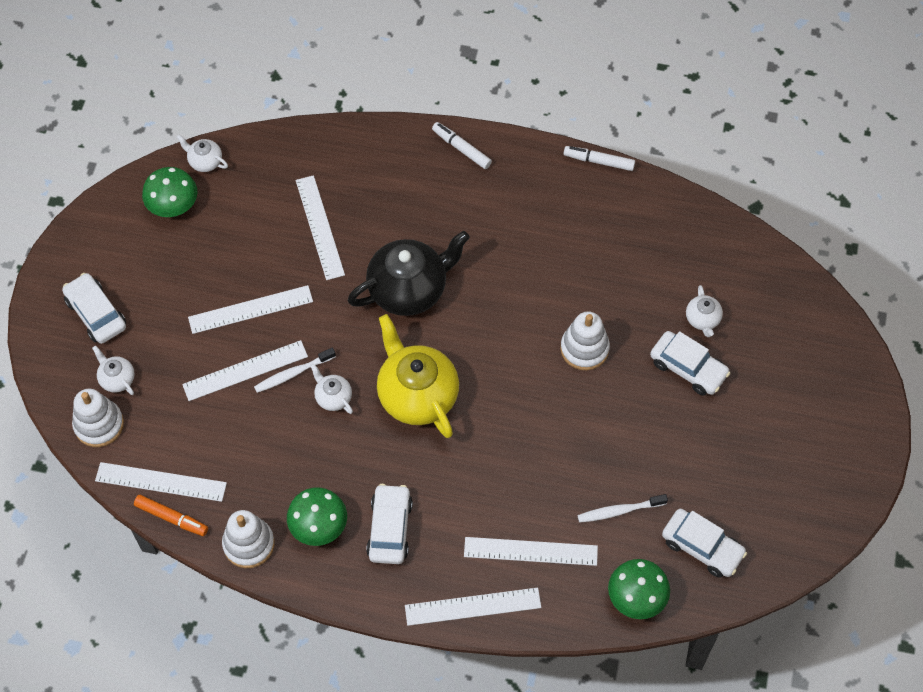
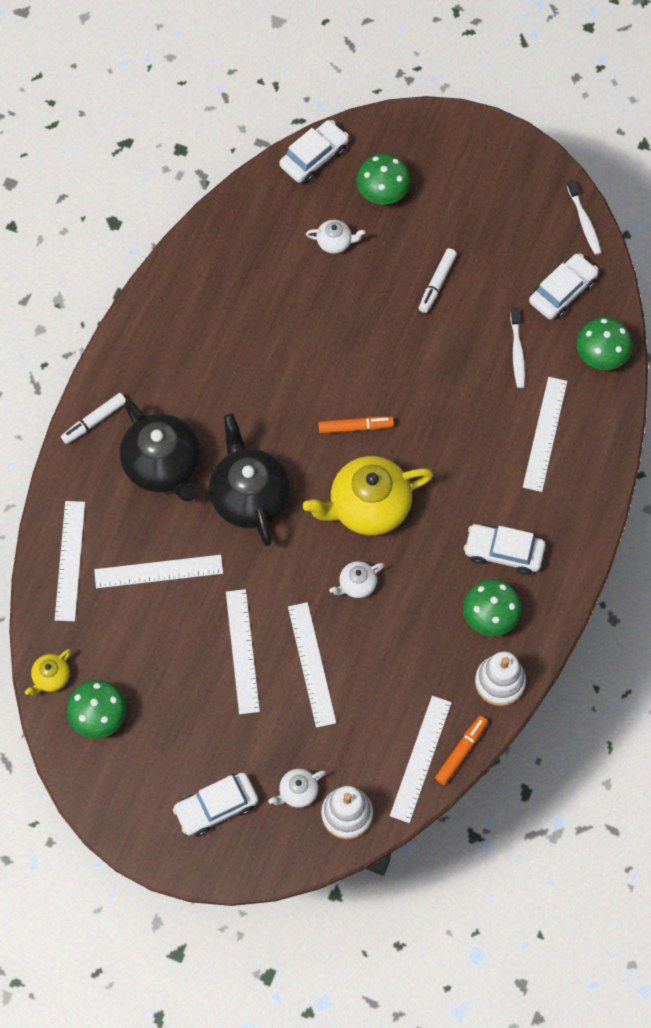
camera: 80 degrees left, 5 degrees up
white teapot [176,135,228,172] -> yellow teapot [25,649,71,695]
white toothbrush [254,347,336,393] -> white toothbrush moved to [567,180,602,255]
white ruler [405,588,541,626] -> white ruler moved to [55,501,85,621]
white stacking toy [560,311,610,370] -> none
white marker [564,146,635,171] -> white marker moved to [419,248,457,313]
white car [650,331,730,395] -> white car moved to [279,120,349,183]
none -> black teapot [120,399,201,502]
none -> orange marker [318,416,394,434]
none -> green mushroom [356,154,411,204]

